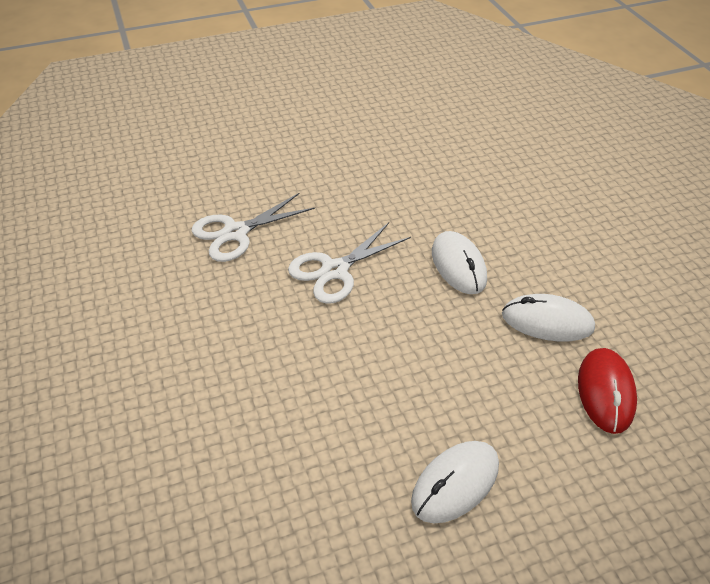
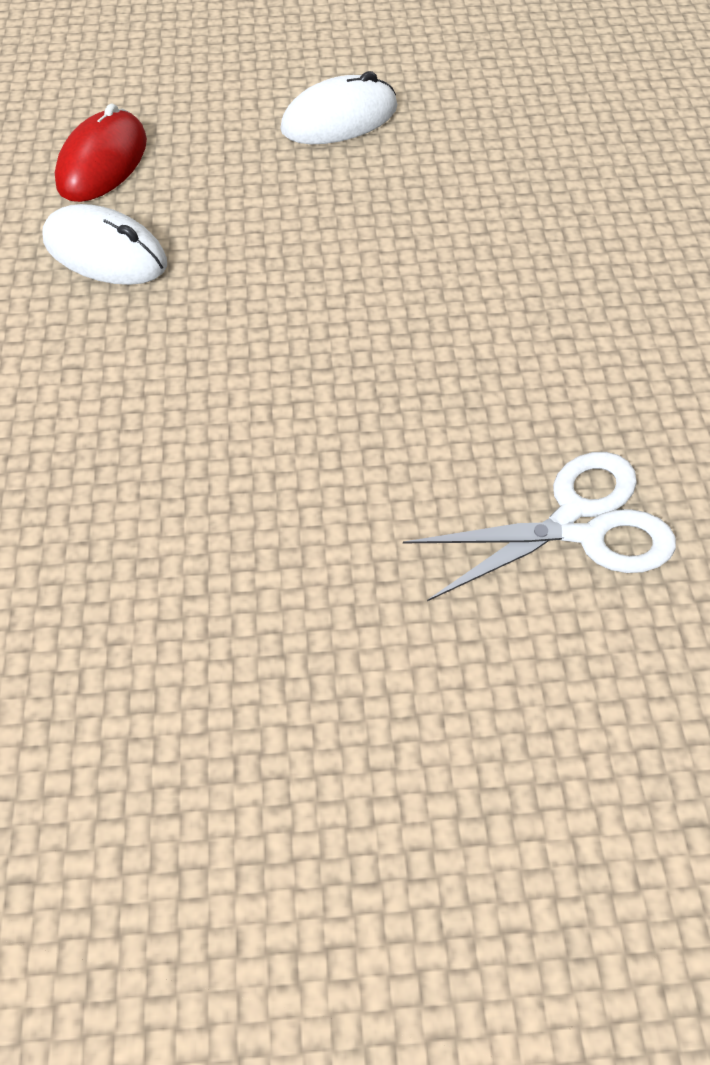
camera: 165 degrees left, 10 degrees up
white scissors [288,222,411,304] -> none
white mouse [432,231,487,294] -> none

